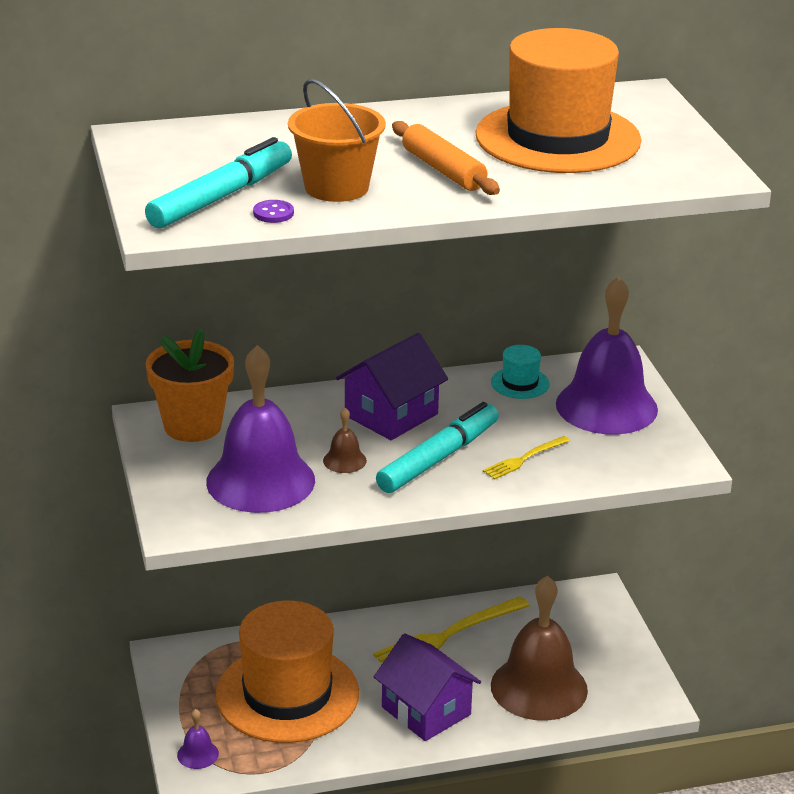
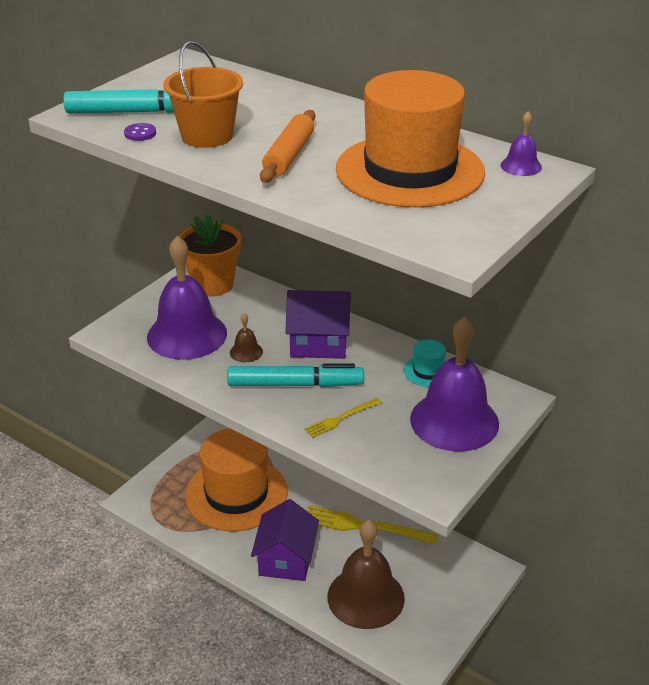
camera: 50 degrees right, 5 degrees up
purple bell [177,709,219,769] -> purple bell moved to [501,111,542,176]
yellow fork [483,436,570,480] -> yellow fork turned 45 degrees counterclockwise [304,398,382,438]

